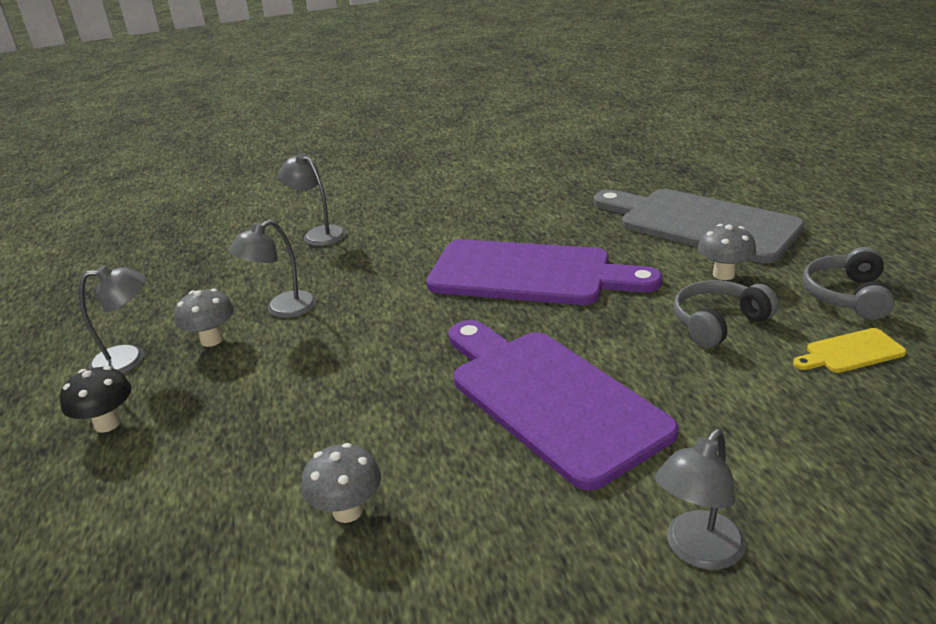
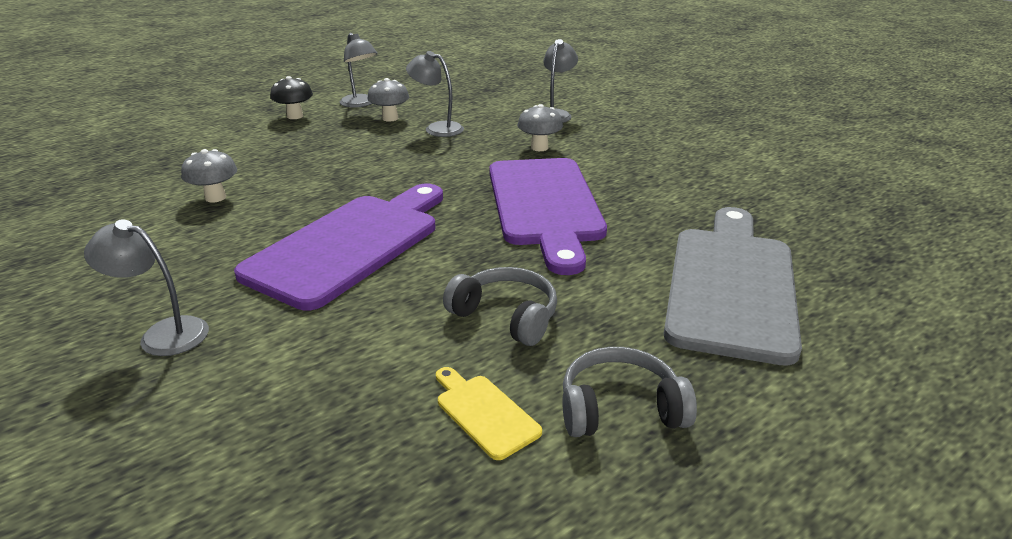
camera: 65 degrees right, 0 degrees up
grey mushroom [698,224,756,280] -> grey mushroom moved to [517,104,563,151]

